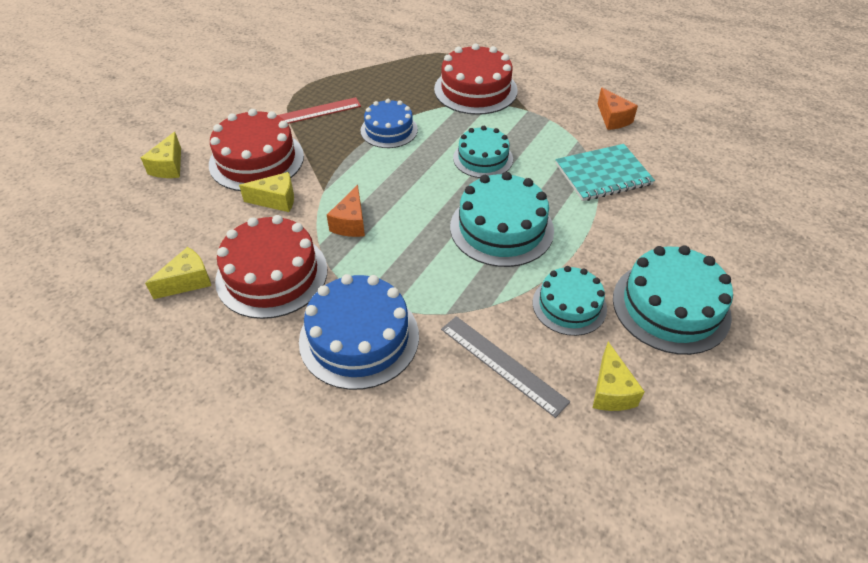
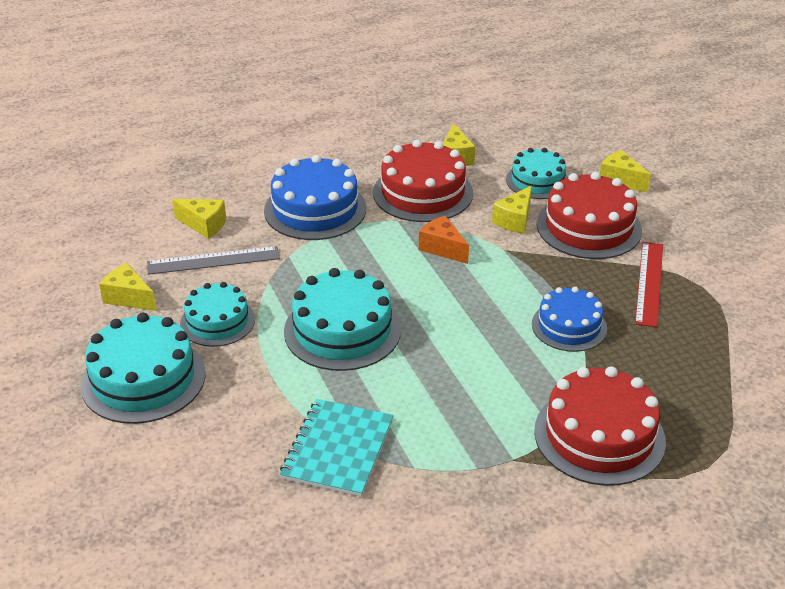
camera: 125 degrees right, 10 degrees down
turquoise cake [453,126,513,178] -> turquoise cake moved to [506,148,568,199]
orange cheese [598,88,638,130] -> none
none -> yellow cheese [172,199,226,239]

